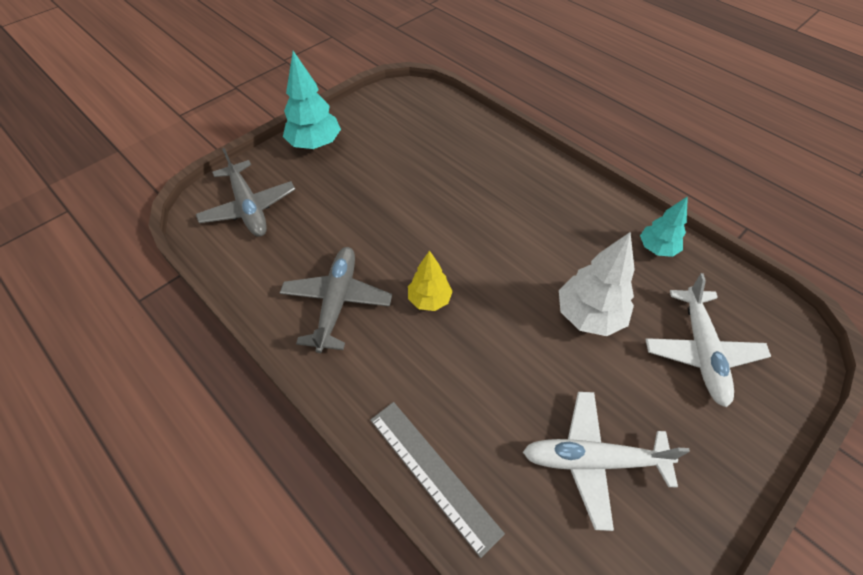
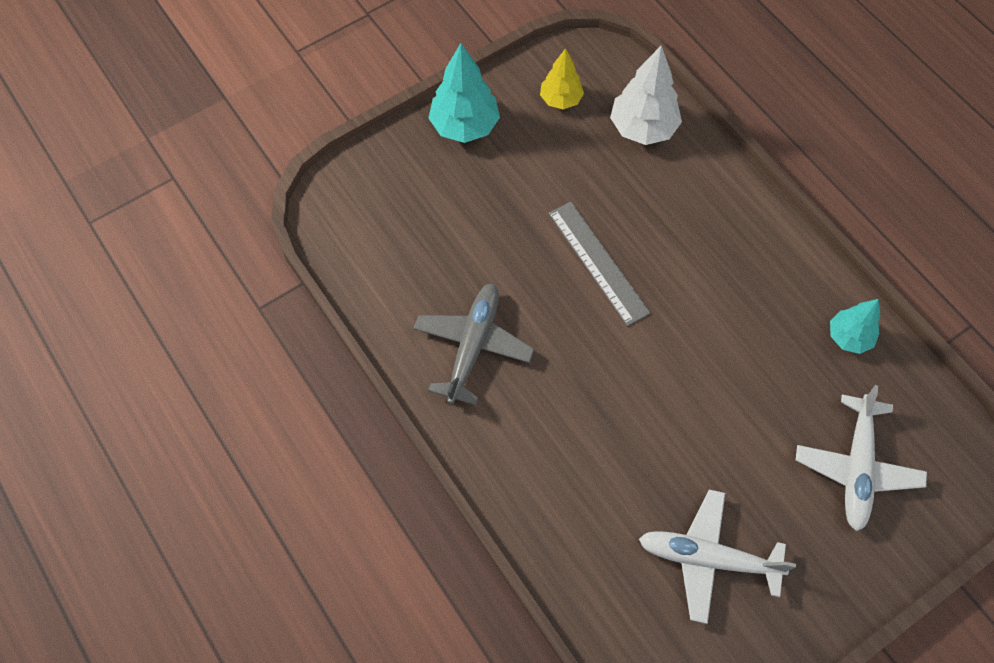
camera: 10 degrees right, 10 degrees up
grey plane [196,148,295,237] -> none
grey ruler [370,402,505,558] -> grey ruler moved to [549,202,650,326]
yellow tree [408,250,453,311] -> yellow tree moved to [540,48,584,109]
white tree [559,232,635,336] -> white tree moved to [610,46,682,145]

